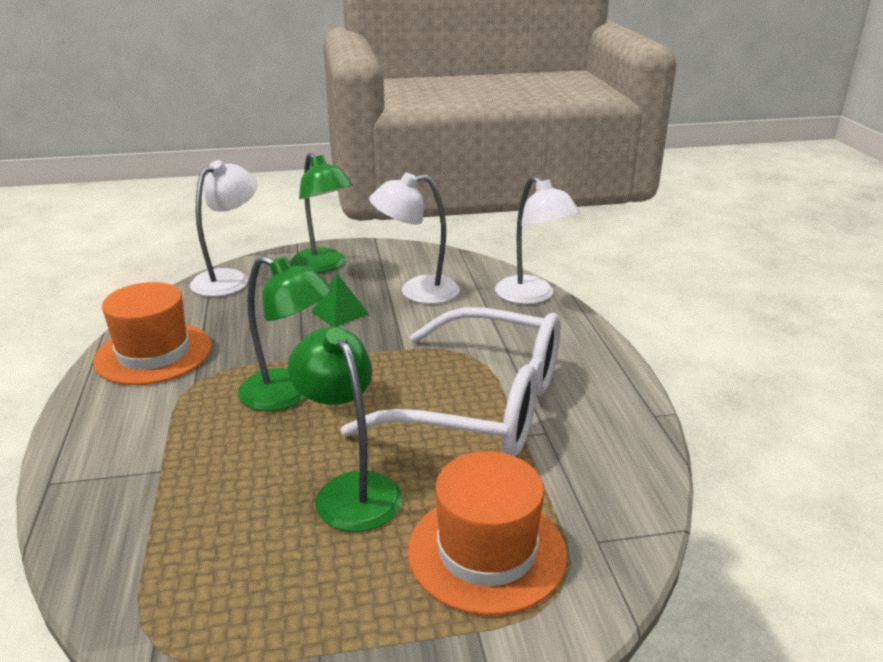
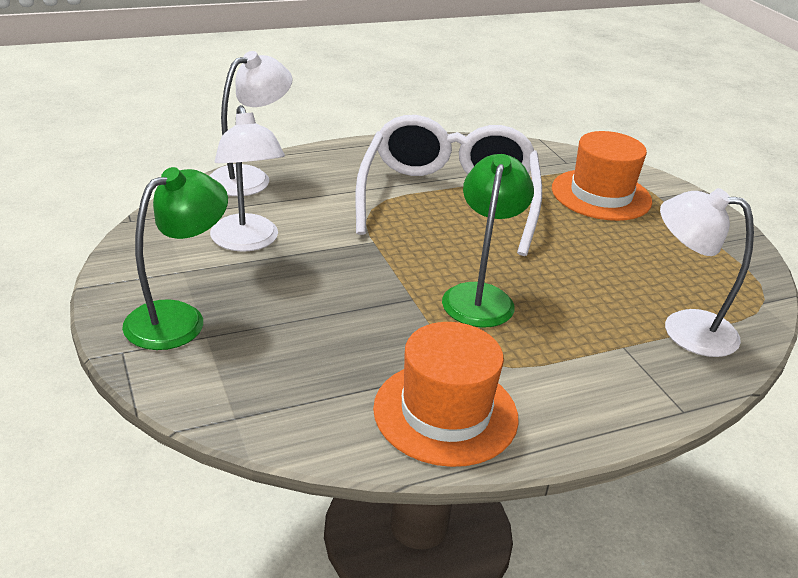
camera: 105 degrees left, 5 degrees up
white lamp [190,160,257,297] -> white lamp moved to [660,188,754,357]
green lamp [288,327,403,532] -> none
green pyramid [311,274,369,327] -> none

